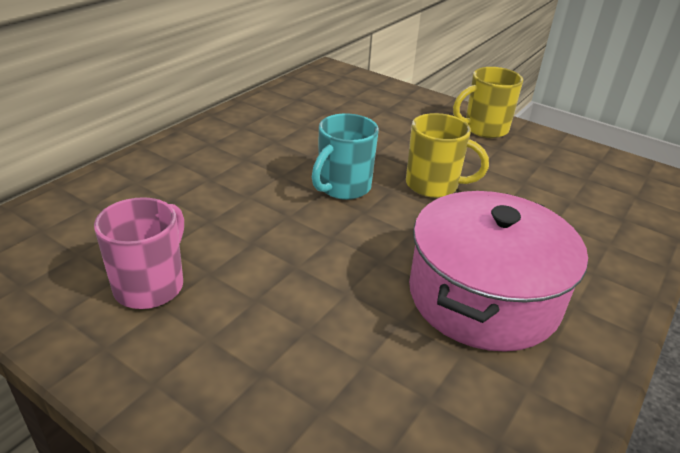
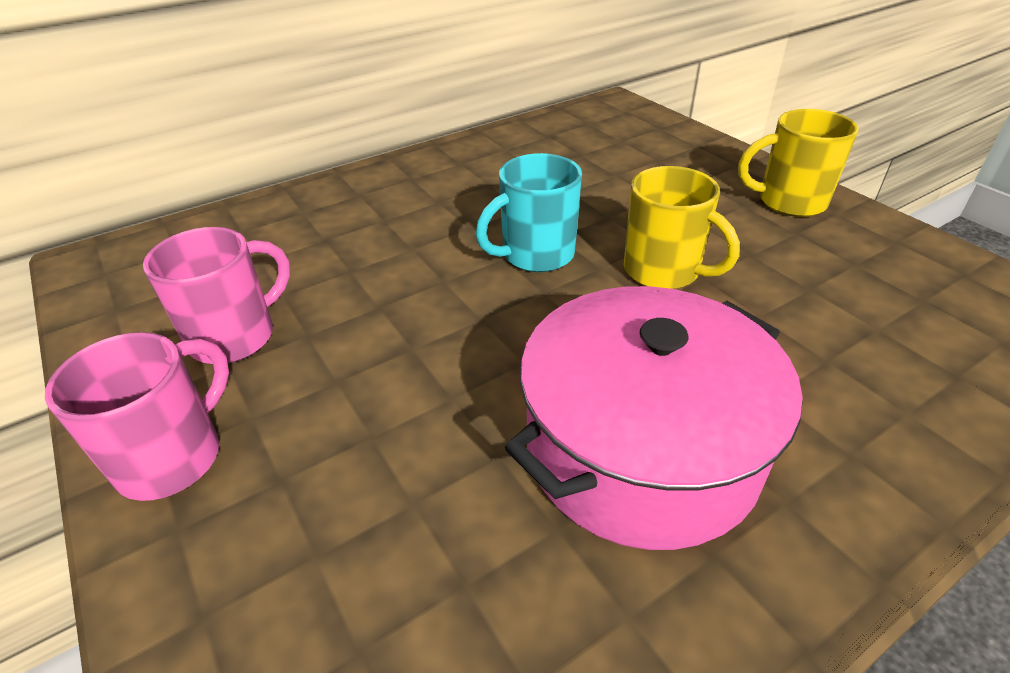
camera: 25 degrees right, 5 degrees up
none -> pink mug [45,332,229,501]

